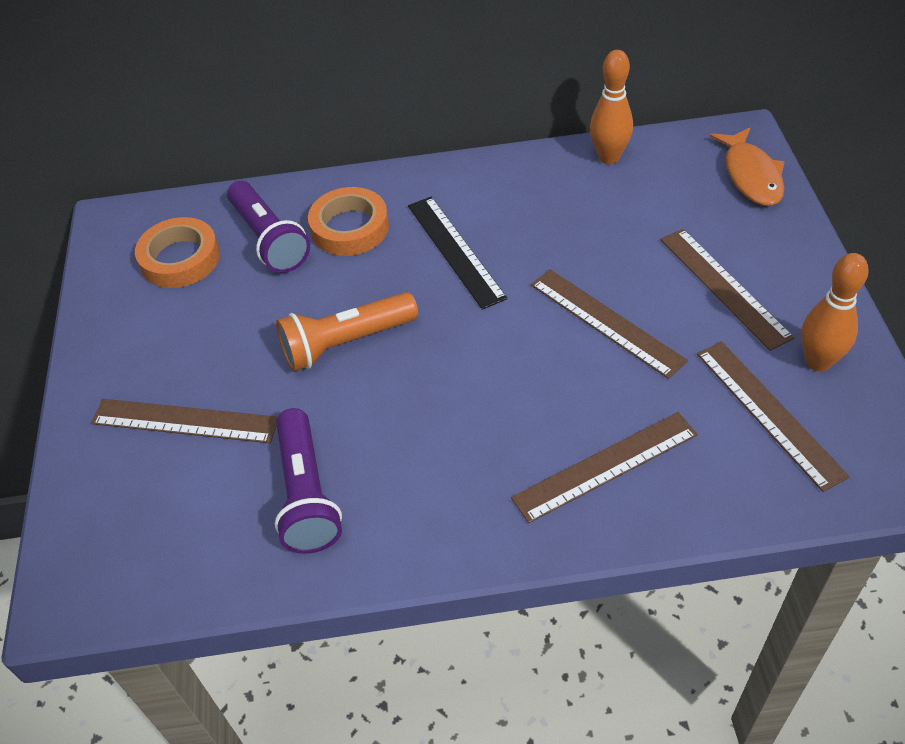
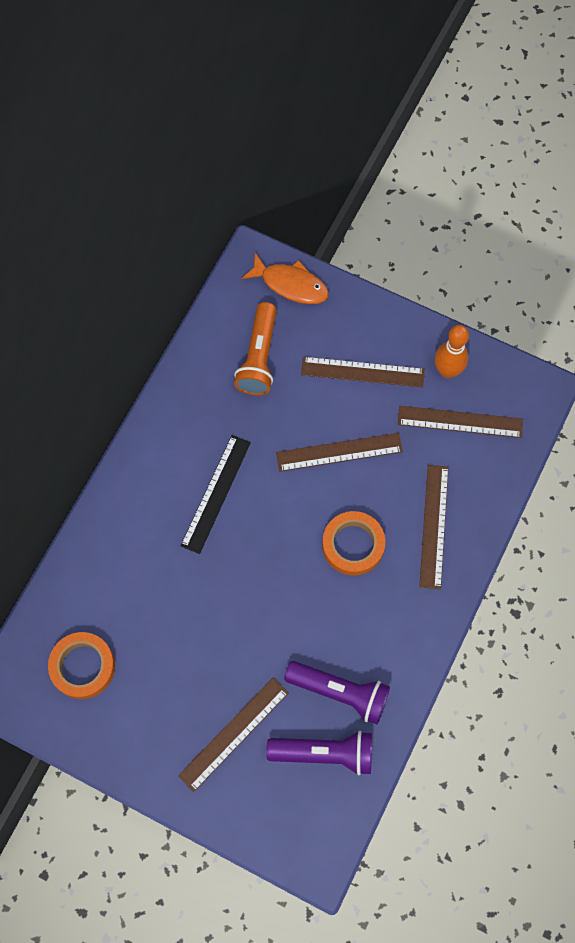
camera: 60 degrees left, 20 degrees up
purple flashlight [227,181,310,273] -> purple flashlight moved to [267,731,372,775]
orange flashlight [276,292,418,371] -> orange flashlight moved to [234,302,277,395]
orange tape [308,187,389,256] -> orange tape moved to [322,511,385,576]
black ruler [408,197,507,310] -> black ruler turned 75 degrees counterclockwise [180,435,251,554]
orange bowling pin [590,50,633,164] -> none

